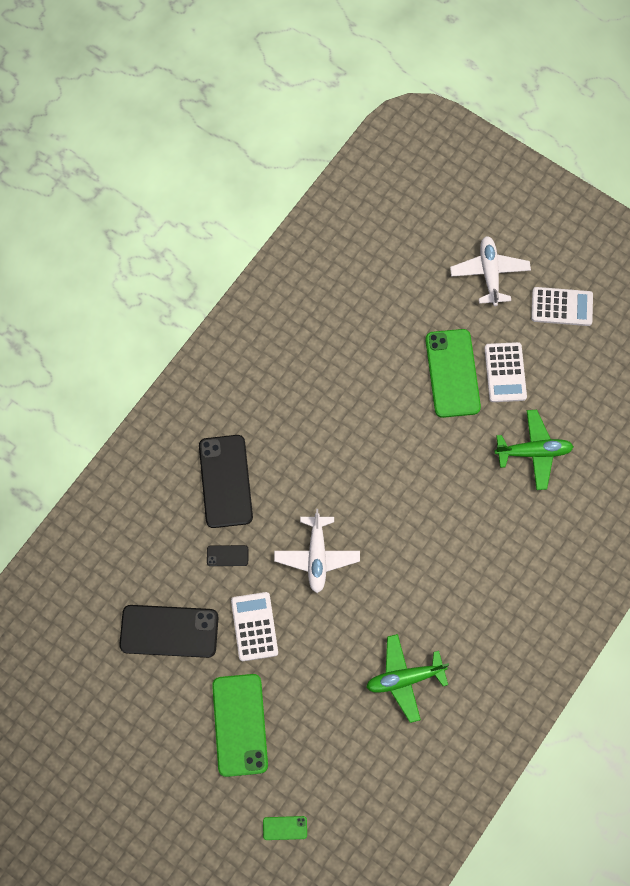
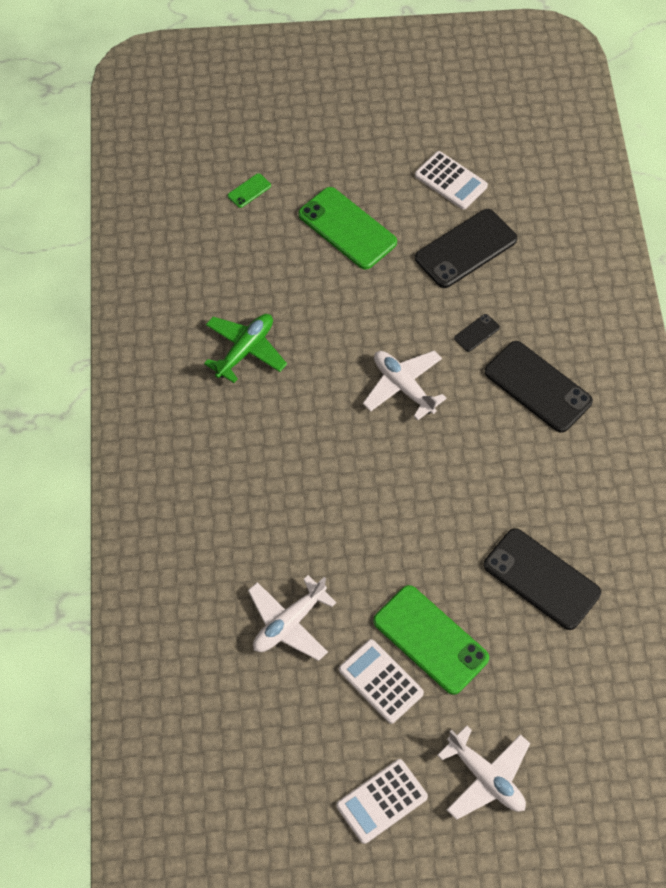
camera: 140 degrees right, 10 degrees down
white calculator [231,592,278,661] -> white calculator moved to [415,151,488,210]
green plane [494,410,574,490] -> white plane [248,575,337,661]
none -> black phone [484,528,601,630]

